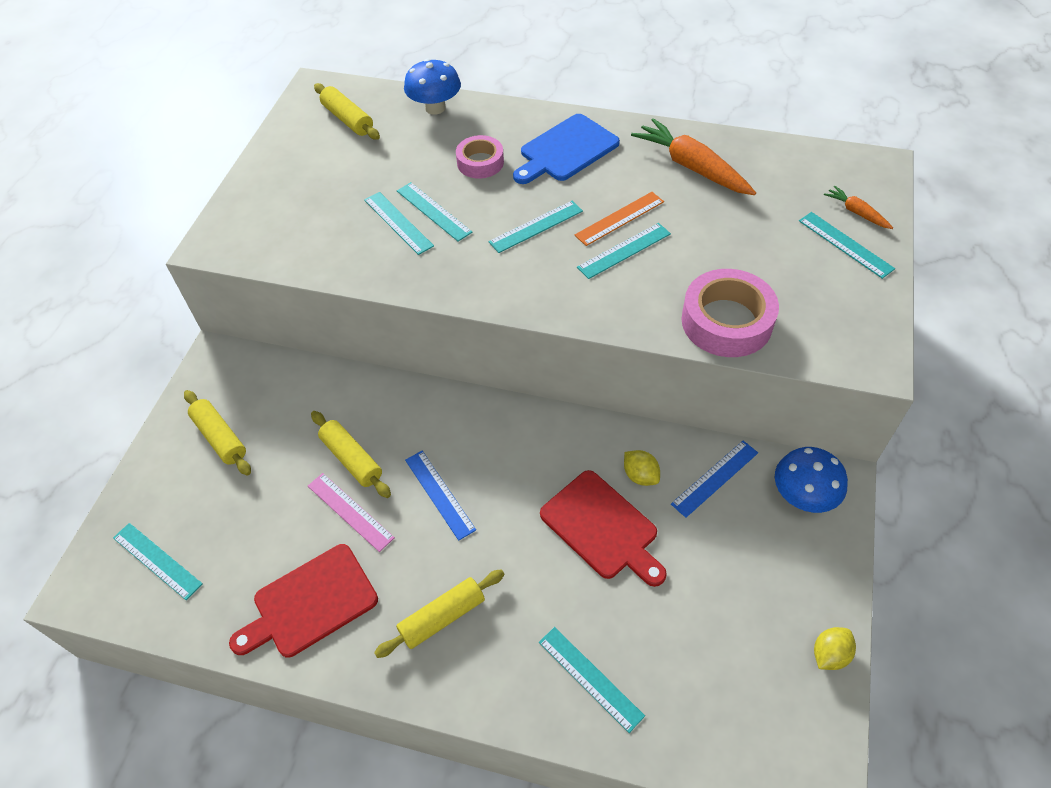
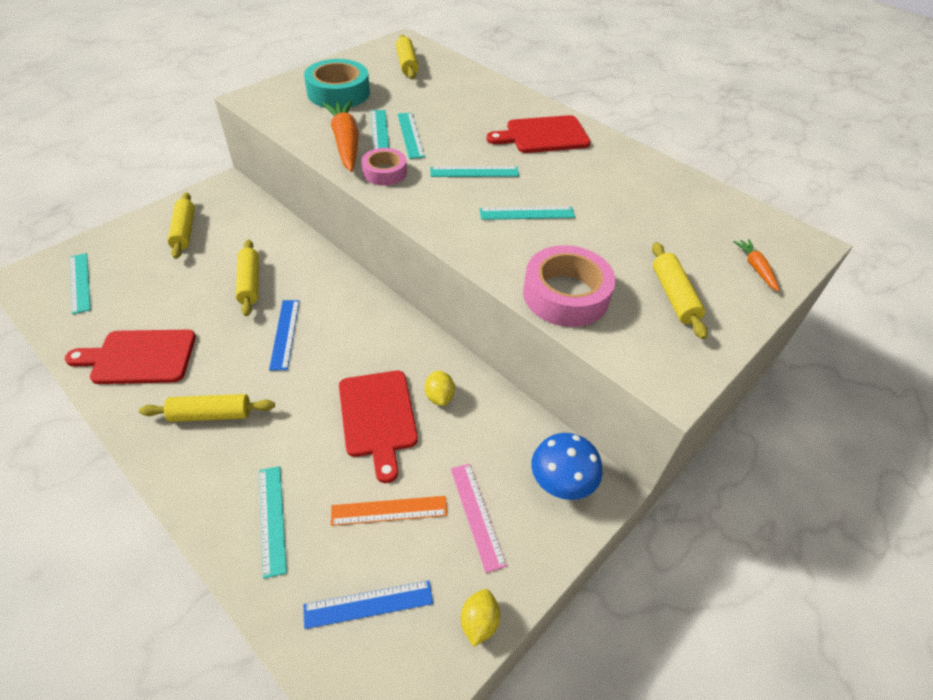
camera: 25 degrees right, 5 degrees down
pink ruler [308,473,395,552] -> pink ruler moved to [451,464,507,573]
blue mushroom [404,59,461,115] -> none
pink tape [456,135,504,178] -> pink tape moved to [361,148,407,186]
blue cutting board [513,114,620,184] -> red cutting board [487,115,591,153]
orange ruler [574,192,664,246] -> orange ruler moved to [331,496,447,526]
orange carrot [631,118,756,195] -> orange carrot moved to [322,100,359,172]
blue ruler [671,441,758,518] -> blue ruler moved to [303,580,433,629]
turquoise ruler [799,212,895,279] -> none
yellow lemon [814,627,856,670] -> yellow lemon turned 60 degrees counterclockwise [461,589,500,647]
none -> turquoise tape [304,59,370,109]
none -> yellow rolling pin [652,242,708,339]

